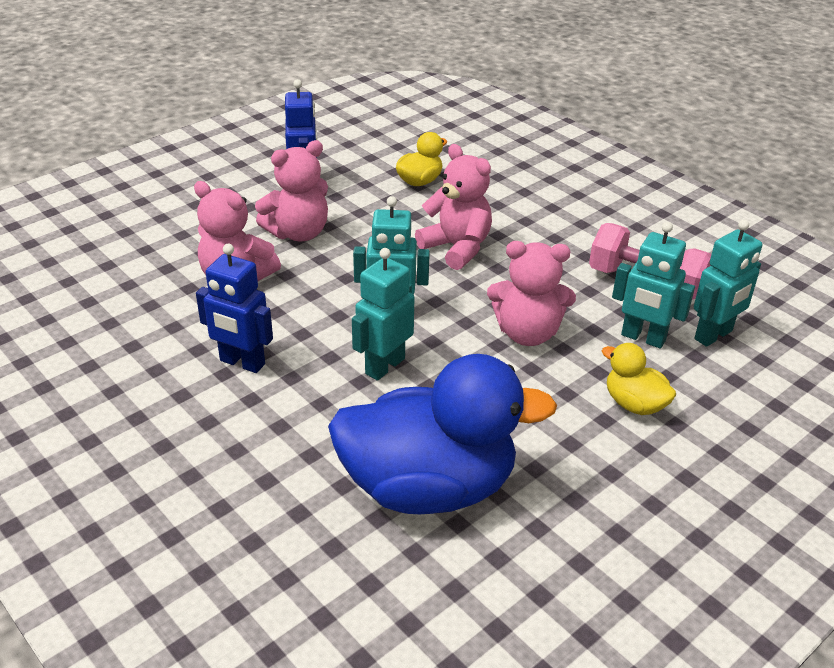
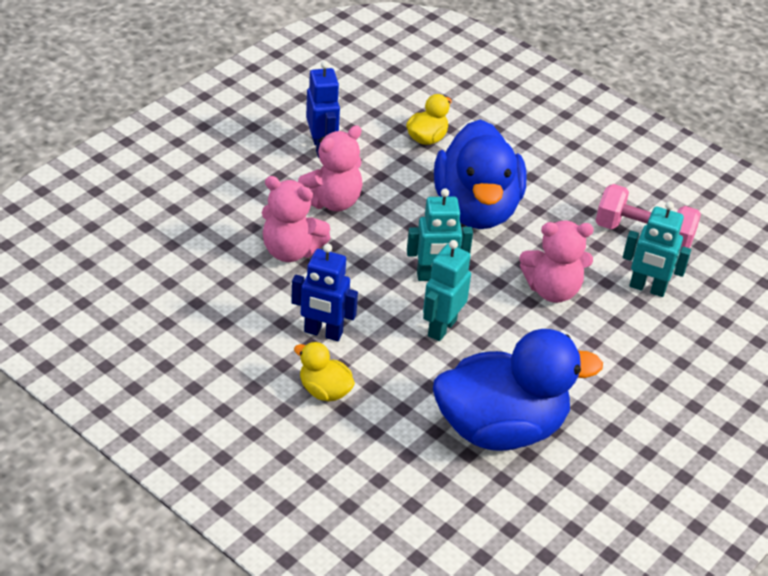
camera: 10 degrees left, 5 degrees up
pink teddy bear [415,144,492,270] -> blue duck [434,119,526,229]
yellow duck [602,343,676,415] -> yellow duck moved to [294,342,355,402]
turquoise robot [694,220,762,347] -> none

